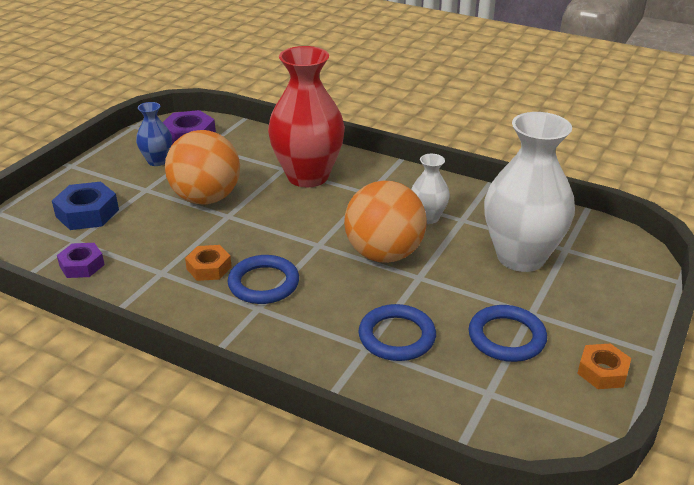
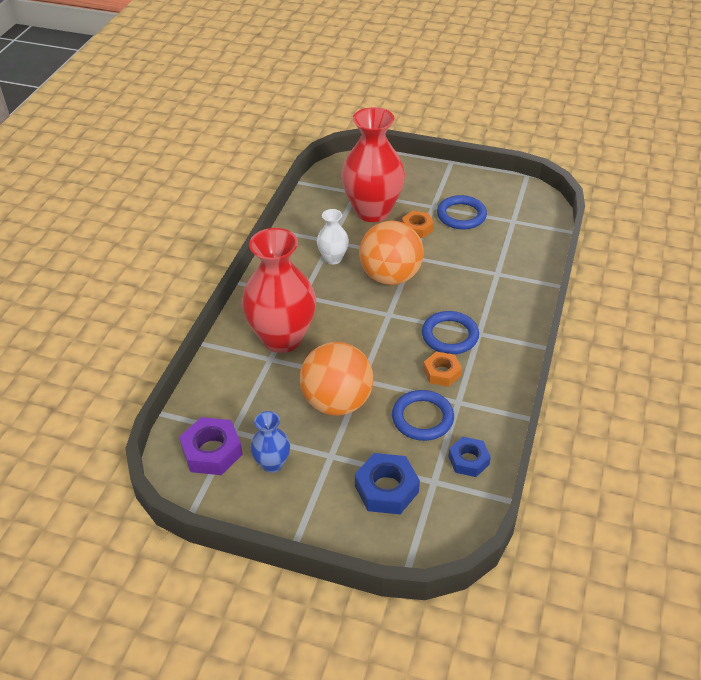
camera: 100 degrees left, 10 degrees up
purple nut [57,243,105,278] -> blue nut [448,437,491,477]
blue ring [359,304,436,361] -> blue ring moved to [392,390,454,441]
white vase [484,112,575,272] -> red vase [341,107,405,222]
orange nut [577,343,631,389] -> orange nut moved to [402,211,434,238]

